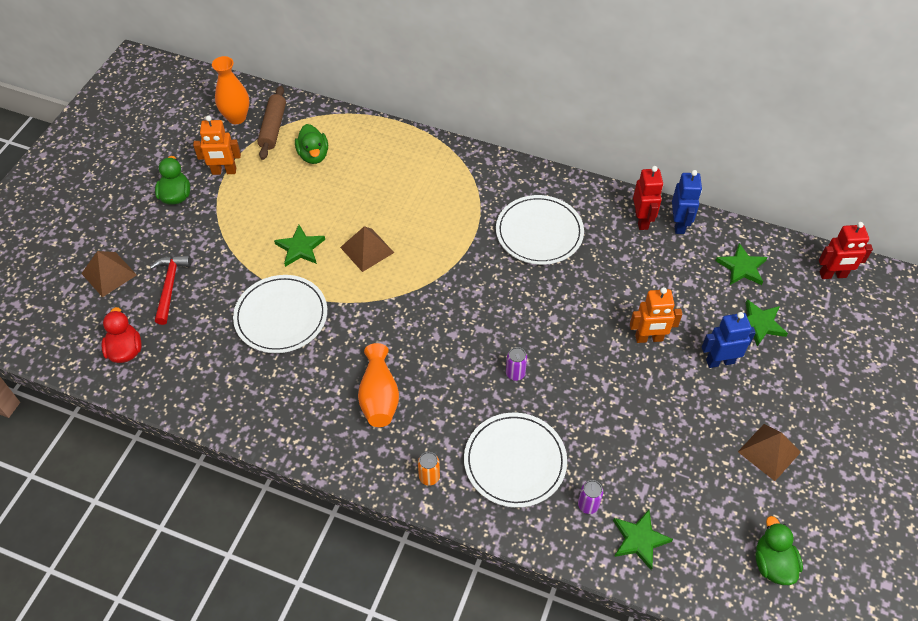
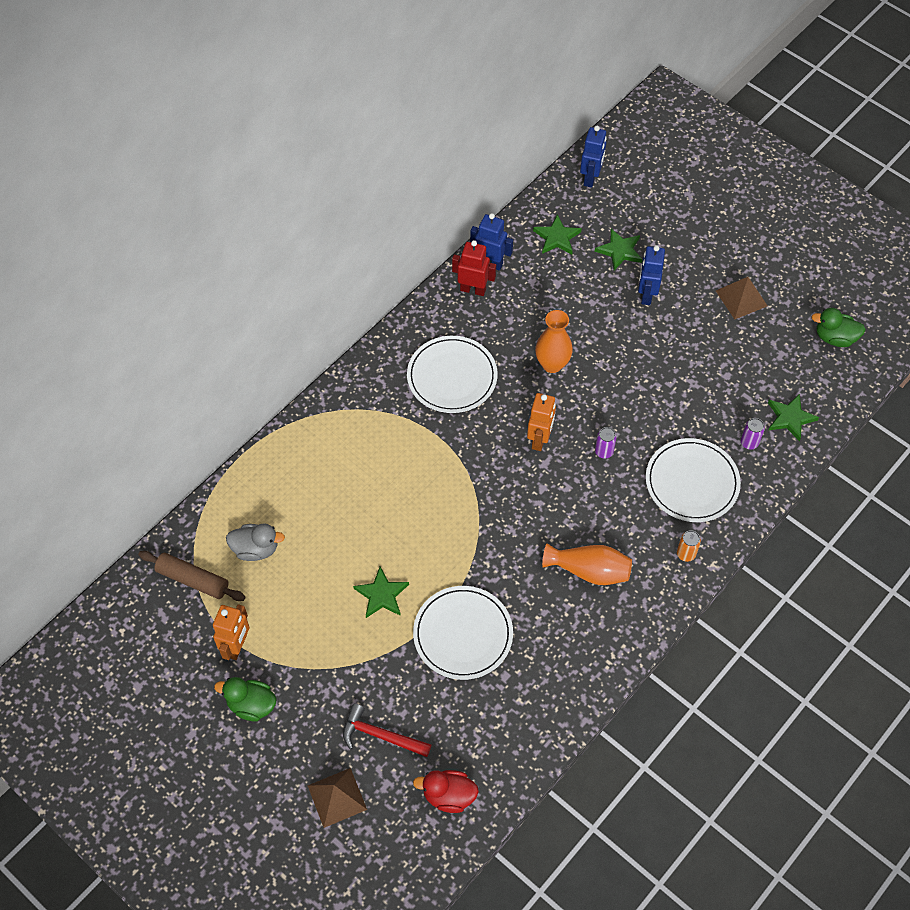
camera: 70 degrees left, 5 degrees up
orange vase [212,56,249,124] -> orange vase moved to [535,310,573,373]
green duck [295,124,328,164] -> grey duck [226,523,285,561]
brown pyramid [340,226,394,272] -> none
orange robot [630,287,682,343] -> orange robot moved to [527,393,556,451]
red robot [819,222,873,279] -> blue robot [580,126,607,188]

